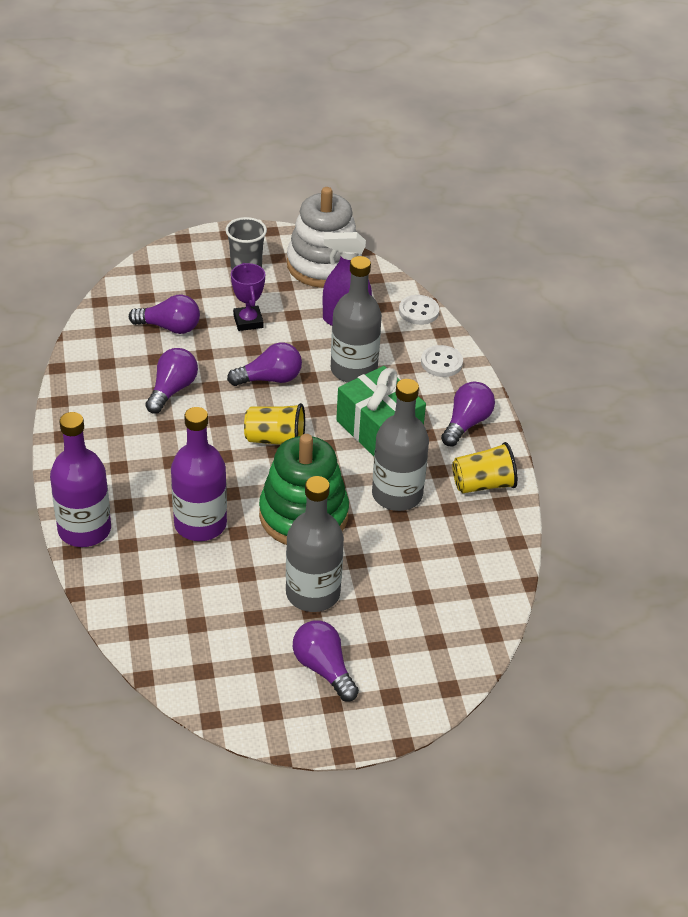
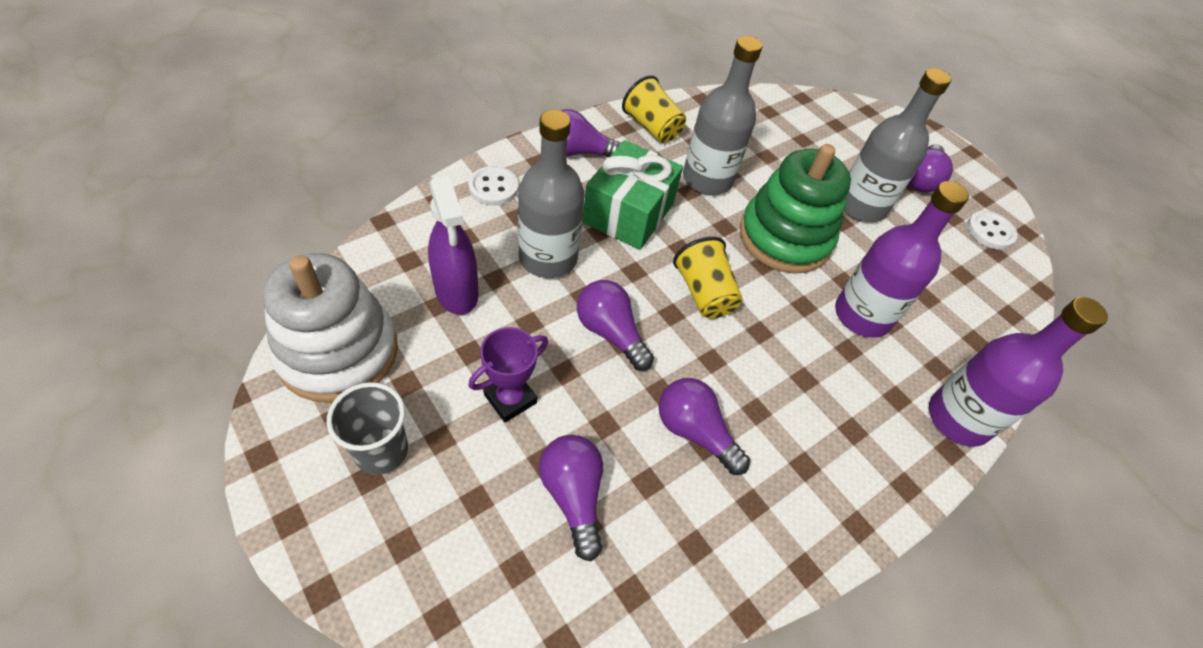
camera: 120 degrees left, 10 degrees up
purple light bulb [145,348,198,414] -> purple light bulb turned 45 degrees clockwise [659,378,750,475]
white button [399,295,439,325] -> white button moved to [967,211,1018,250]

